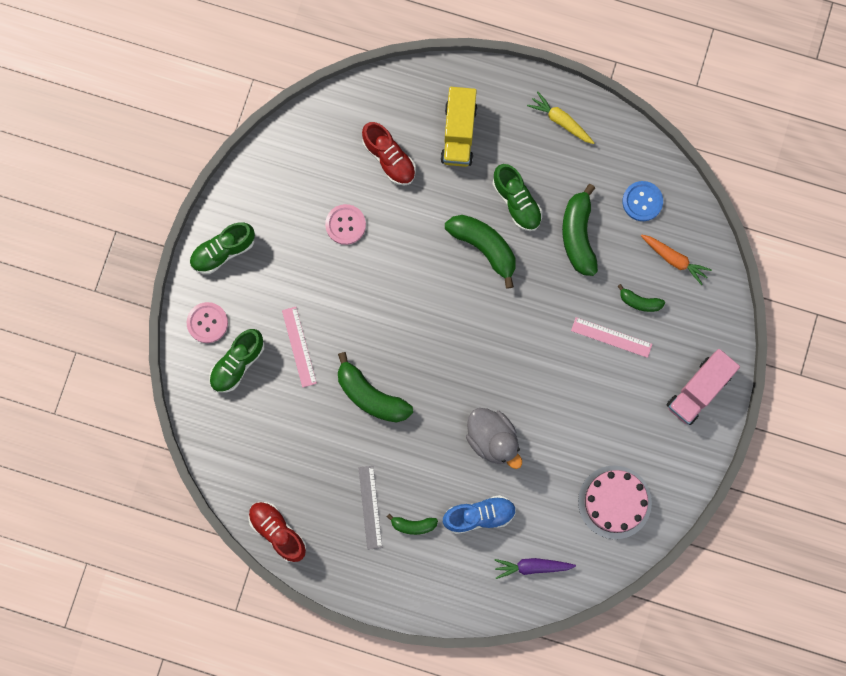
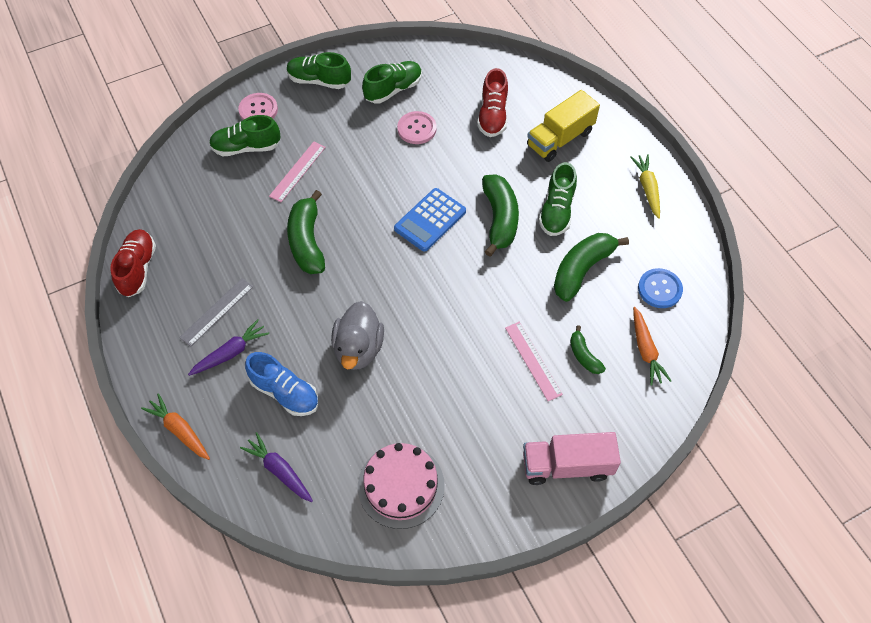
camera: 45 degrees right, 20 degrees down
green banana [387,514,438,535] -> purple carrot [188,319,269,376]
none -> orange carrot [141,393,210,460]
none -> green shoe [362,61,422,104]
none -> blue calculator [394,188,466,252]

